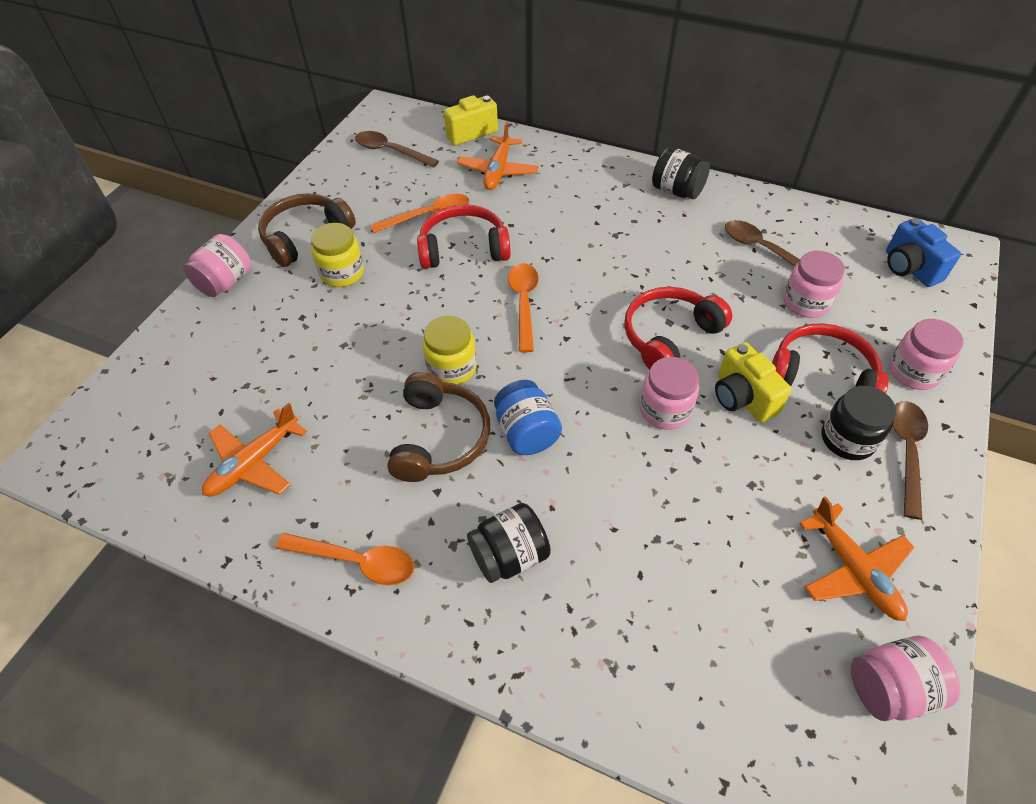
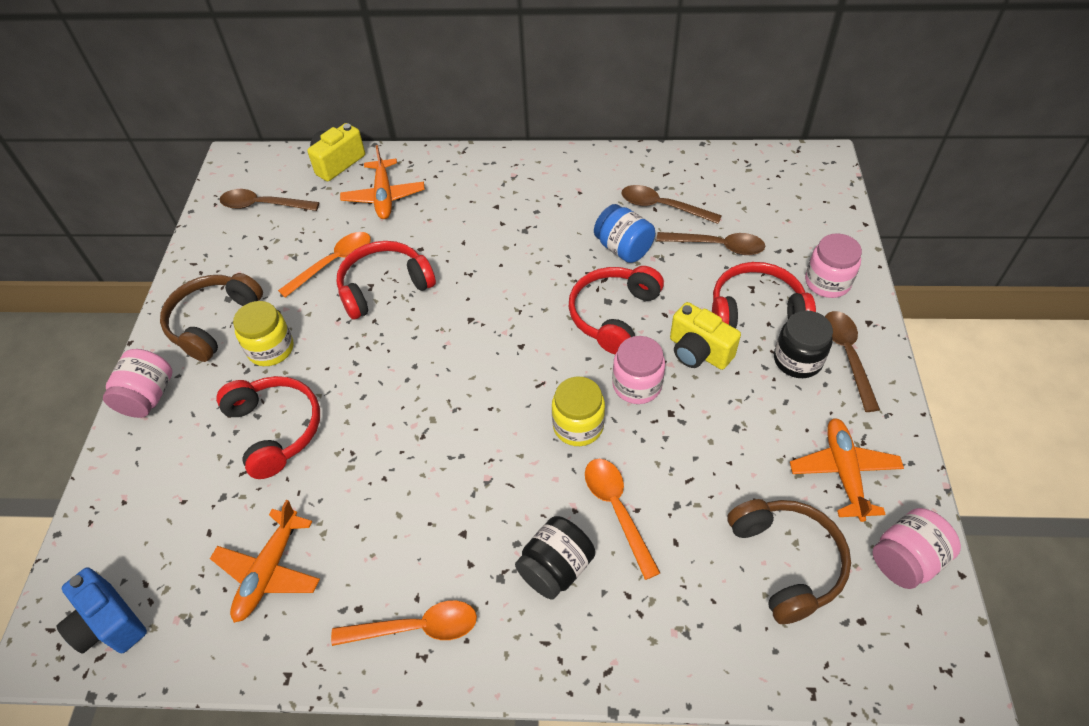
camera: 20 degrees left, 0 degrees up
brown headphones [387,372,490,482] -> brown headphones moved to [727,499,851,624]
yellow jar [422,316,477,385] -> yellow jar moved to [552,377,605,446]
blue jar [494,380,562,455] -> blue jar moved to [594,204,655,263]
orange spoon [508,263,539,353] -> orange spoon moved to [585,459,660,580]
black jar [652,147,710,199] -> none
pink jar [783,251,845,318] -> brown spoon [656,232,765,255]
orange plane [799,496,915,621] -> orange plane turned 135 degrees counterclockwise [790,418,904,522]
blue camera [886,218,961,287] -> blue camera moved to [56,567,147,653]
none -> red headphones [216,376,320,479]

